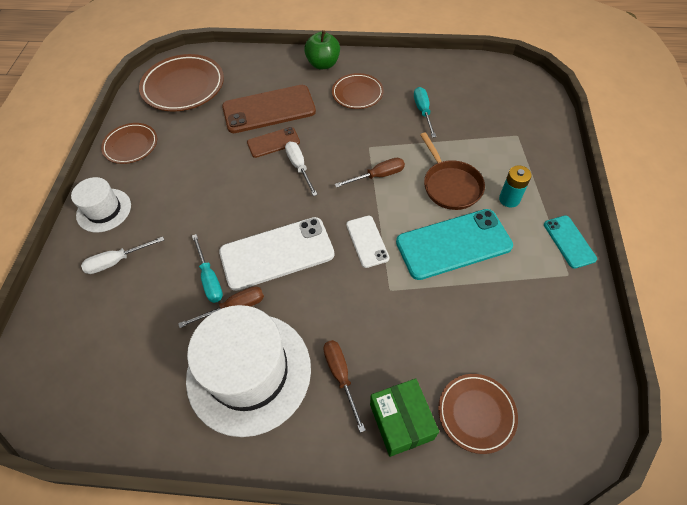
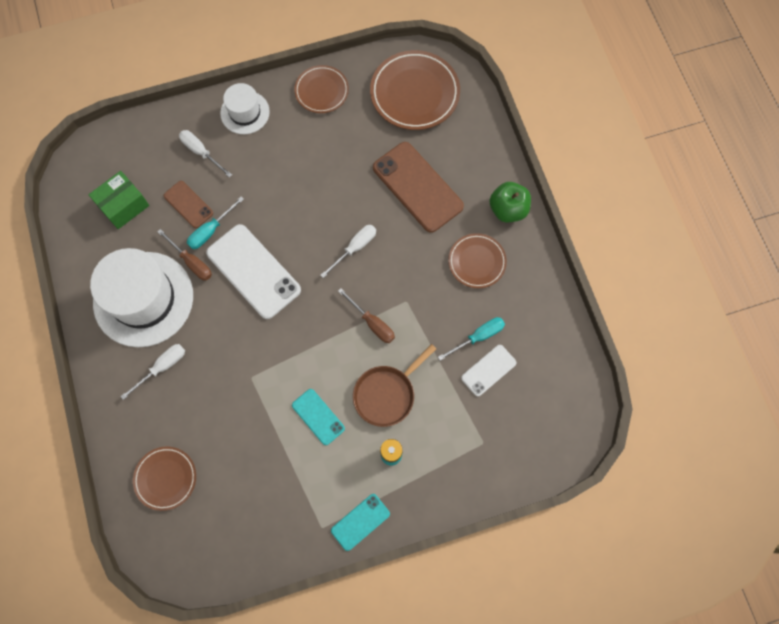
camera: 65 degrees right, 15 degrees up
brown phone [247,127,300,158] -> brown phone moved to [164,181,213,228]
brown screwdriver [323,340,366,433] -> white screwdriver [120,344,185,400]
white phone [346,216,389,268] -> white phone moved to [461,345,517,396]
green box [370,378,439,457] -> green box moved to [88,171,149,229]
turquoise phone [396,209,513,280] -> turquoise phone [292,389,345,445], size x0.53

